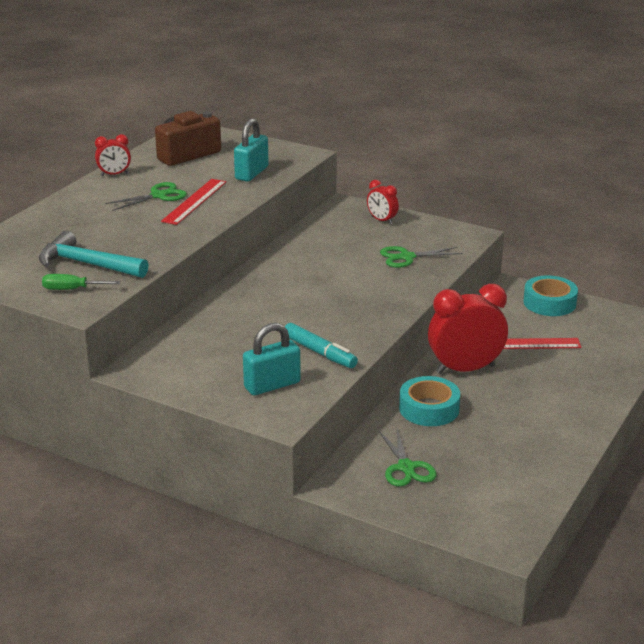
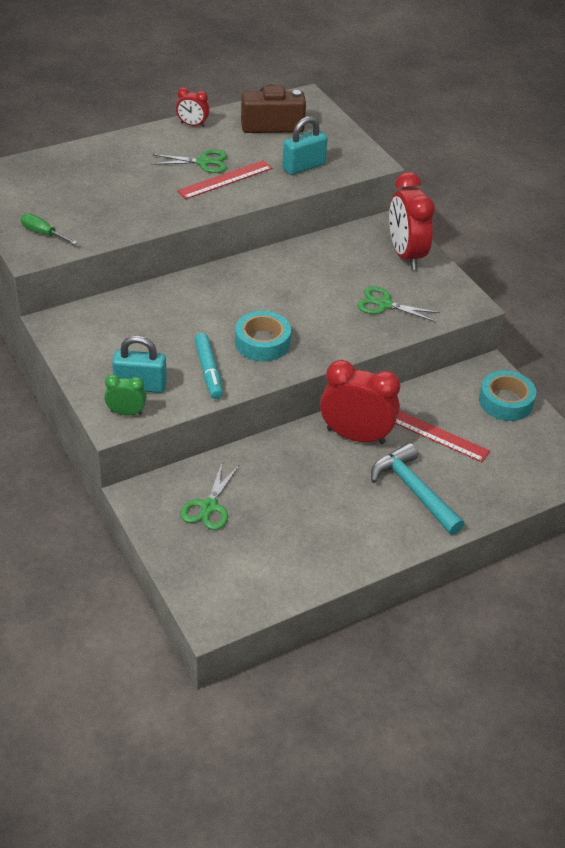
camera: 30 degrees right, 15 degrees up
turquoise hammer [39,231,149,278] -> turquoise hammer moved to [371,443,465,535]
red clock [367,180,399,224] -> red clock [389,172,435,270], size x2.00
turquoise tape [399,376,460,426] -> turquoise tape moved to [235,311,291,361]
none -> green clock [104,375,146,416]

